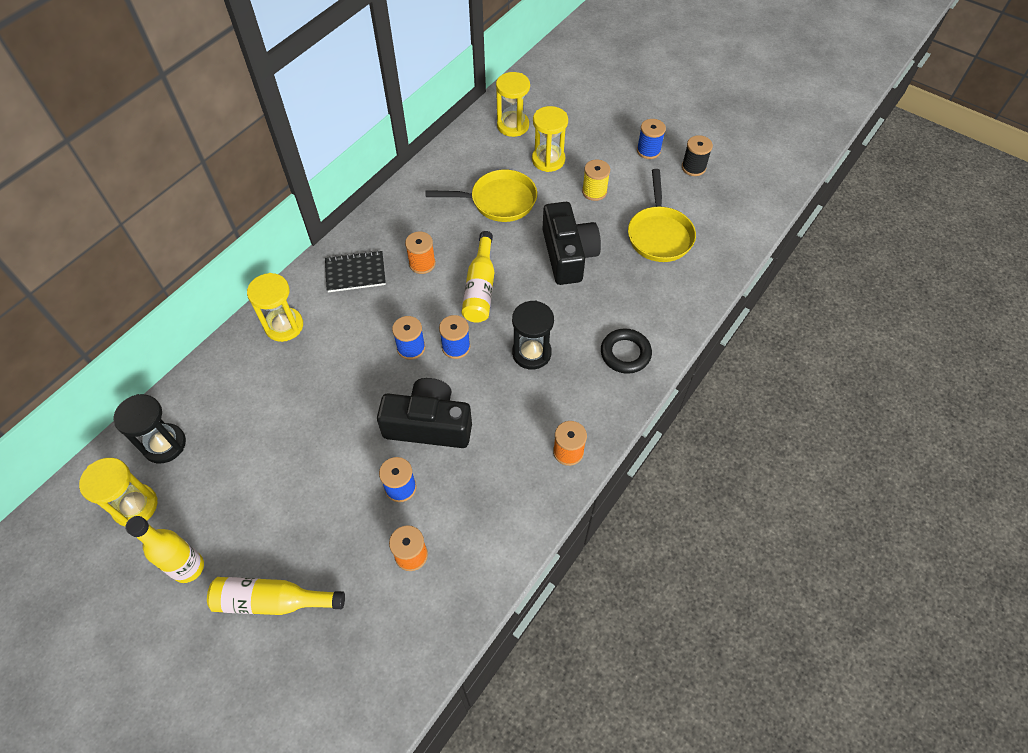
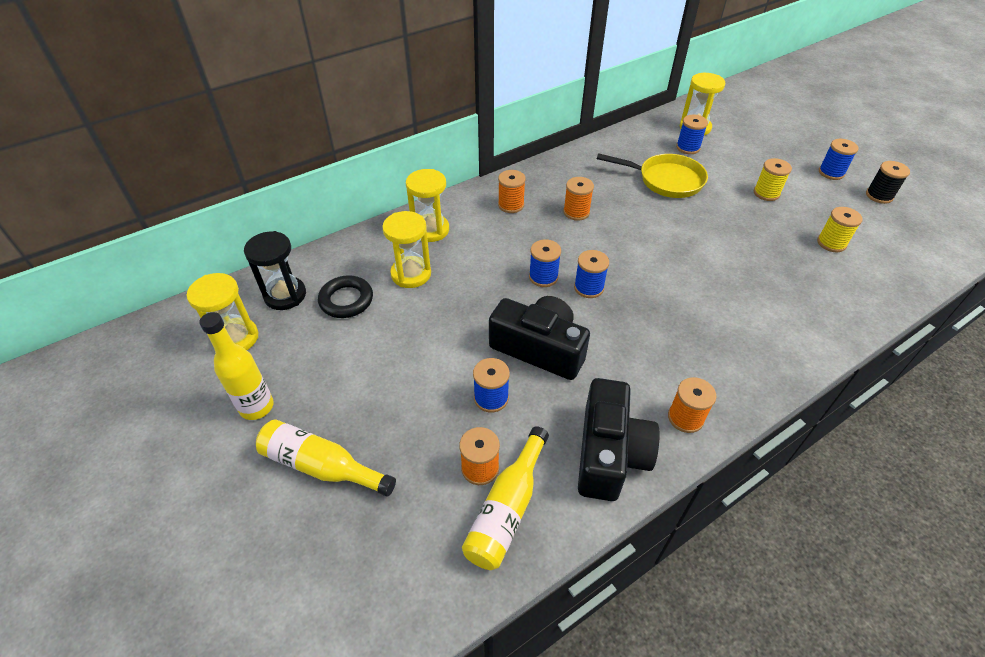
camera: 20 degrees right, 10 degrees down
black notebook [325,250,386,292] -> orange spool [498,170,526,213]
yellow bottle [462,231,494,323] -> yellow bottle moved to [462,426,549,570]
black hourglass [512,301,554,370] -> none
yellow hourglass [532,106,568,172] -> yellow hourglass moved to [382,211,431,288]
black camera [542,202,601,285] -> black camera moved to [578,378,660,501]
black ring [601,328,652,374] -> black ring moved to [318,275,373,318]
yellow pan [628,169,696,262] -> yellow spool [817,207,863,252]
none -> blue spool [676,115,708,154]

